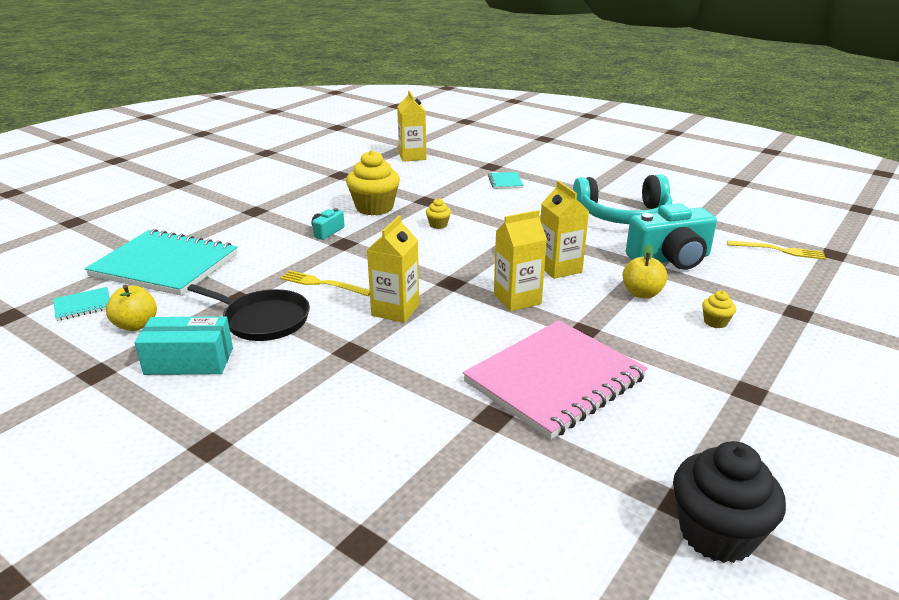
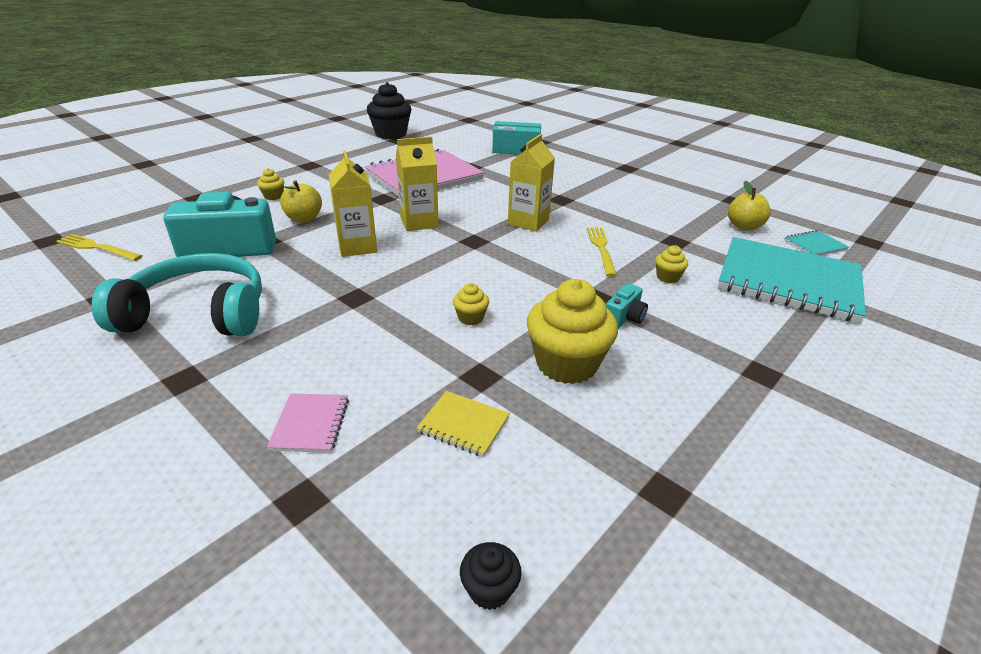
camera: 175 degrees left, 5 degrees up
turquoise box [135,316,233,375] -> turquoise box moved to [492,121,541,154]
black pan [187,284,310,341] -> none
yellow fork [280,270,370,296] -> yellow fork turned 120 degrees counterclockwise [587,227,617,277]
yellow carton [397,90,426,162] -> black cupcake [460,542,521,610]
turquoise notebook [488,172,524,189] -> pink notebook [267,393,349,453]
none -> yellow notebook [416,391,510,457]
none -> yellow cupcake [655,245,688,283]

